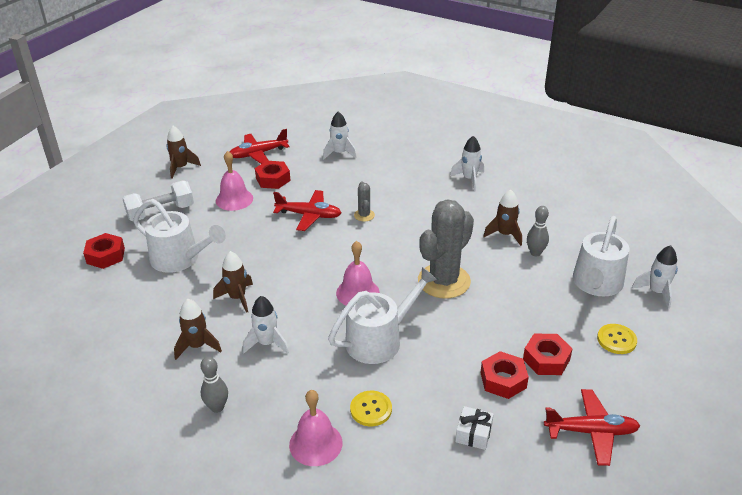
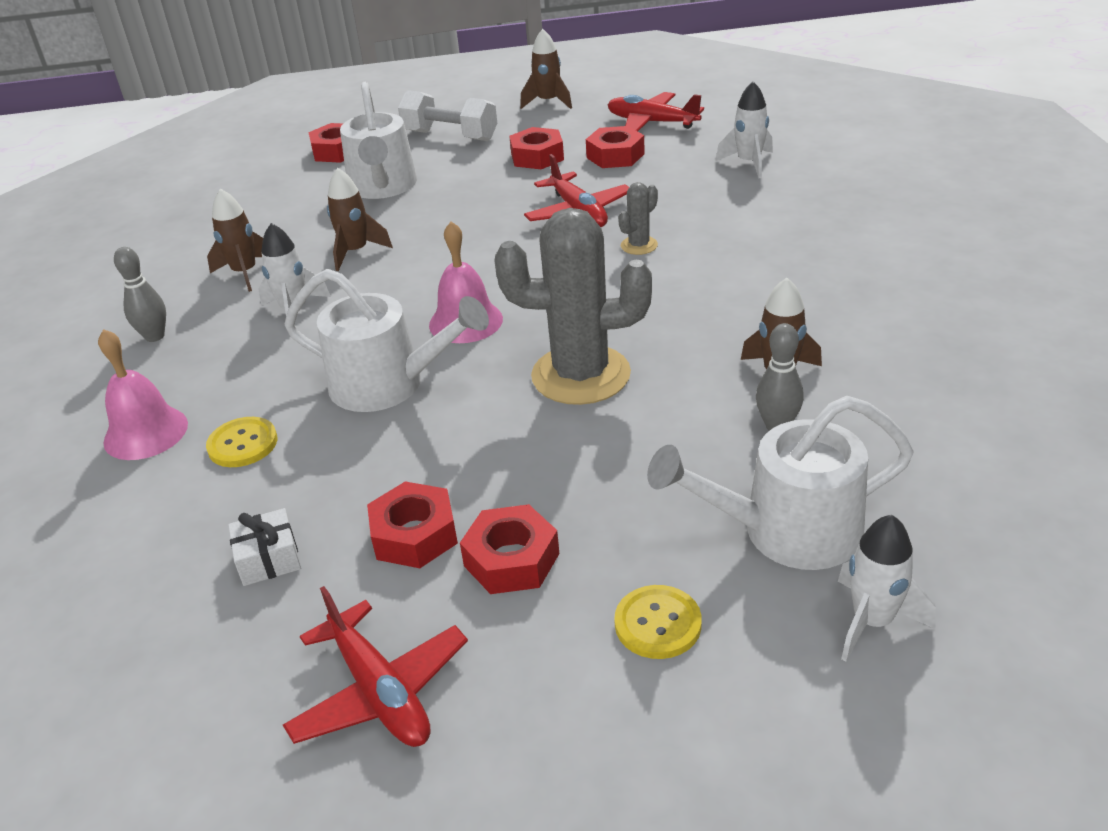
camera: 55 degrees right, 0 degrees up
pink bell [216,151,253,211] -> red nut [509,127,564,169]
white rocket [450,136,484,191] -> none

